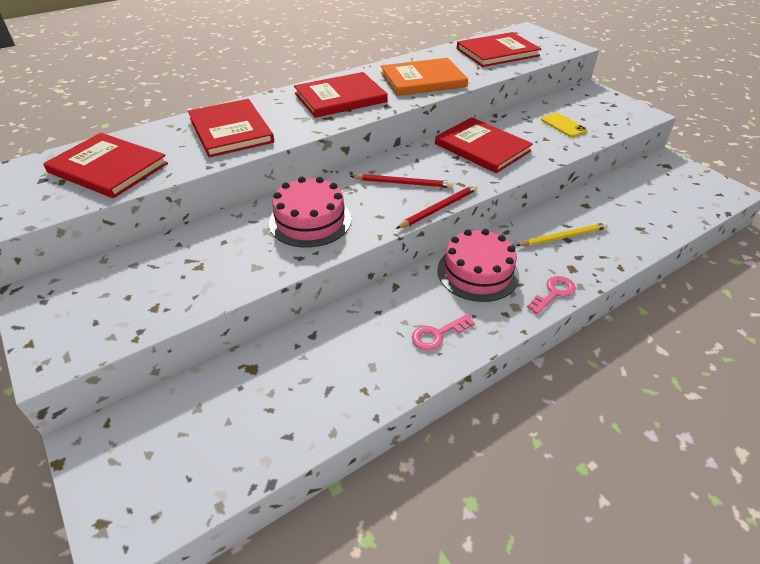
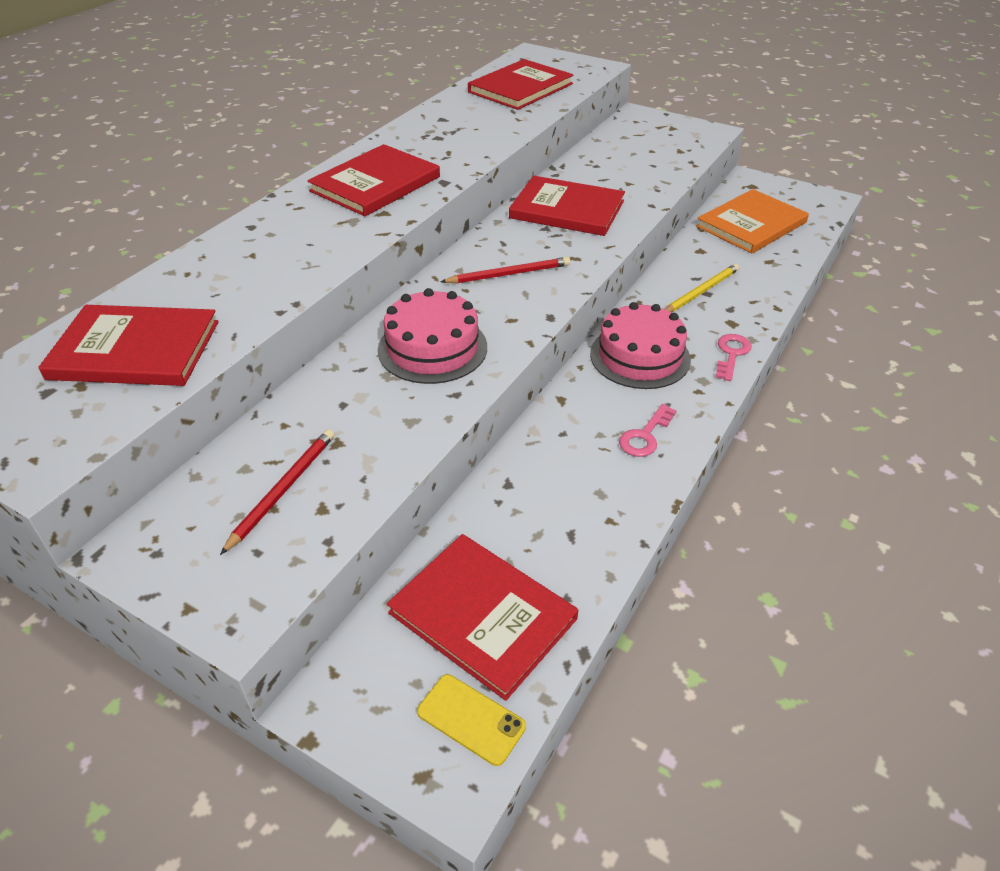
camera: 25 degrees left, 0 degrees up
red book [188,99,274,157] -> red book moved to [387,534,578,701]
orange book [381,58,468,96] -> orange book moved to [696,189,809,254]
red pencil [396,184,477,229] -> red pencil moved to [220,429,335,555]
yellow phone [541,113,587,137] -> yellow phone moved to [417,674,526,766]

